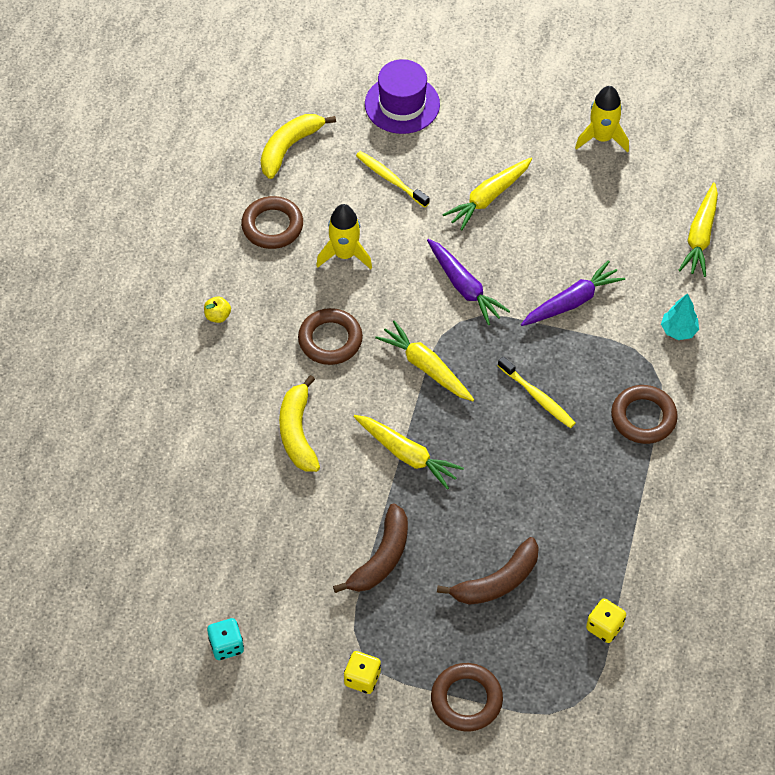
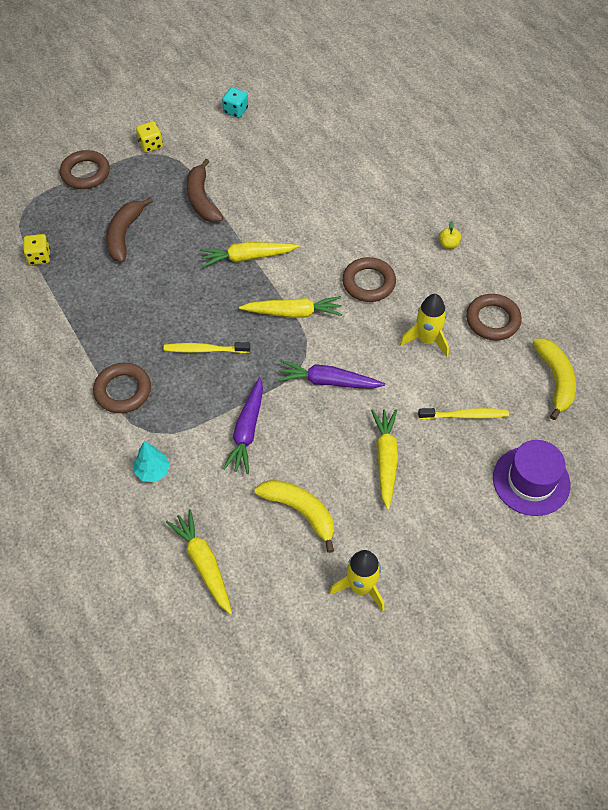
camera: 135 degrees right, 0 degrees up
yellow banana [279,375,320,472] -> yellow banana moved to [255,480,334,553]

